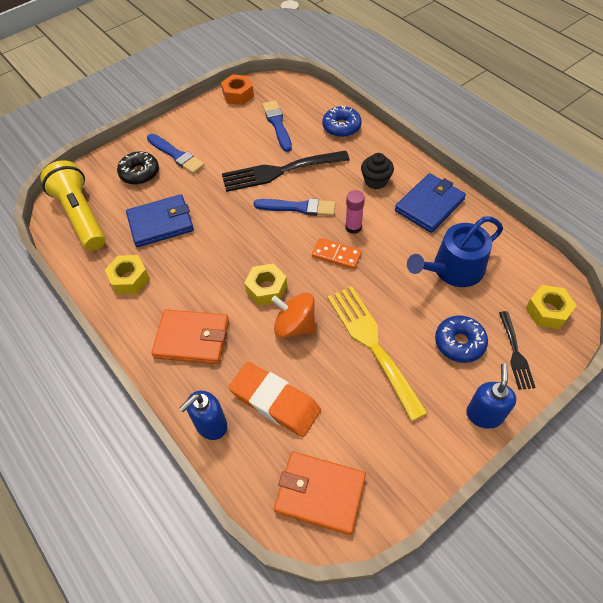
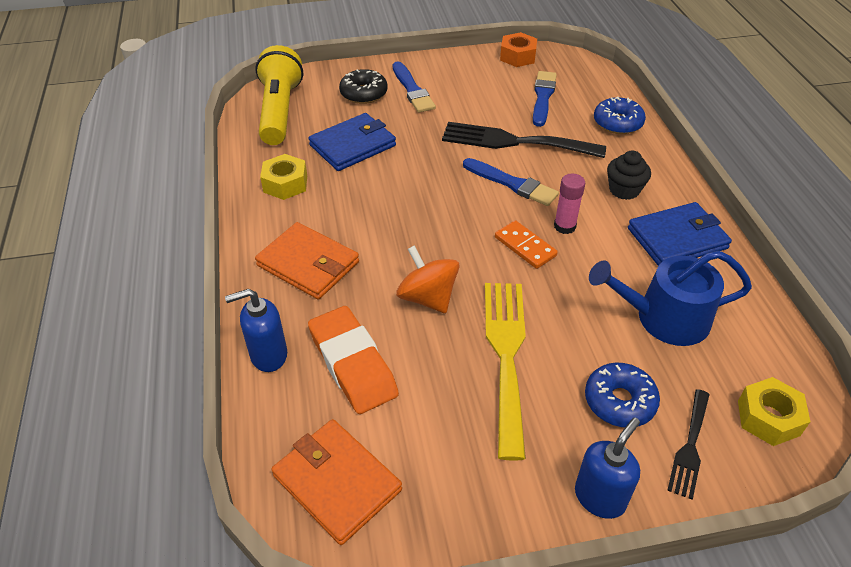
camera: 25 degrees right, 10 degrees down
blue wallet [126,194,194,247] -> blue wallet turned 45 degrees counterclockwise [308,113,396,171]
yellow nut [244,264,287,306] -> none

